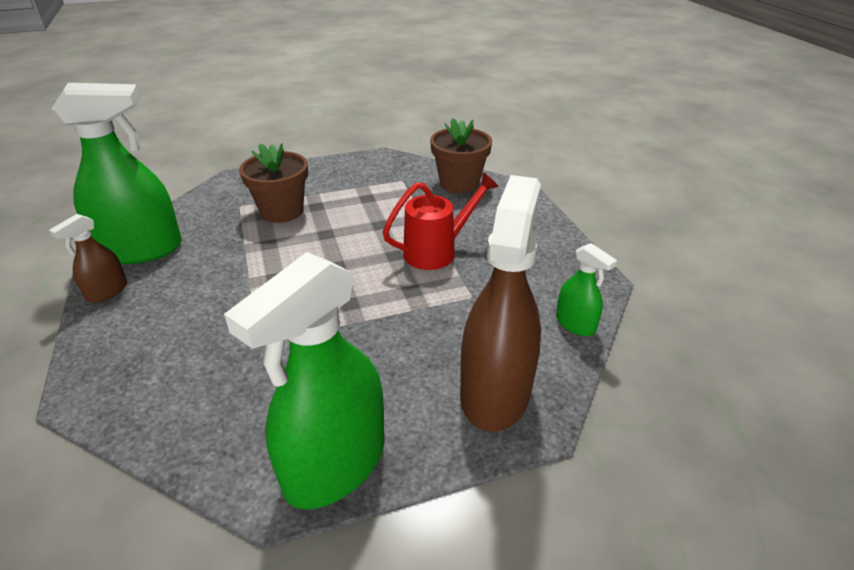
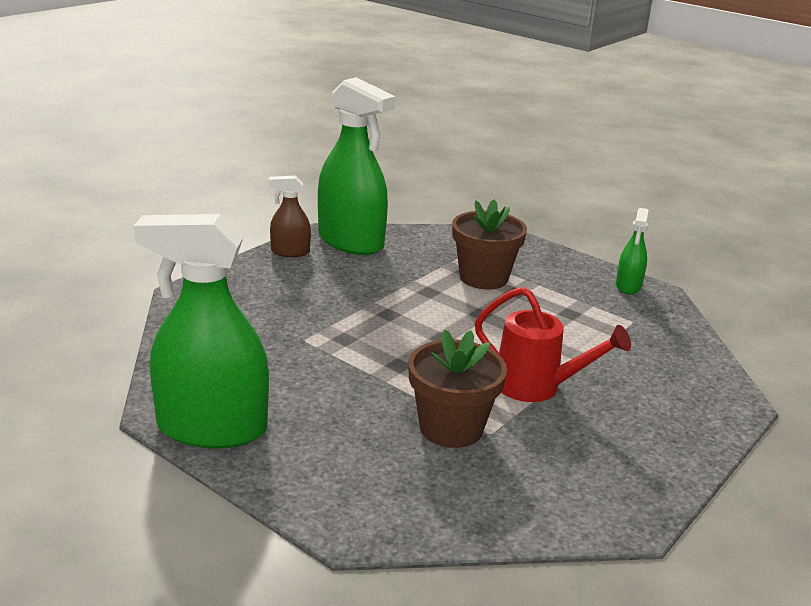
camera: 55 degrees right, 10 degrees down
brown flower pot [430,118,492,193] -> brown flower pot moved to [408,329,507,448]
brown spray bottle [460,175,541,432] -> none
green spray bottle [556,243,617,336] -> green spray bottle moved to [616,208,649,295]

